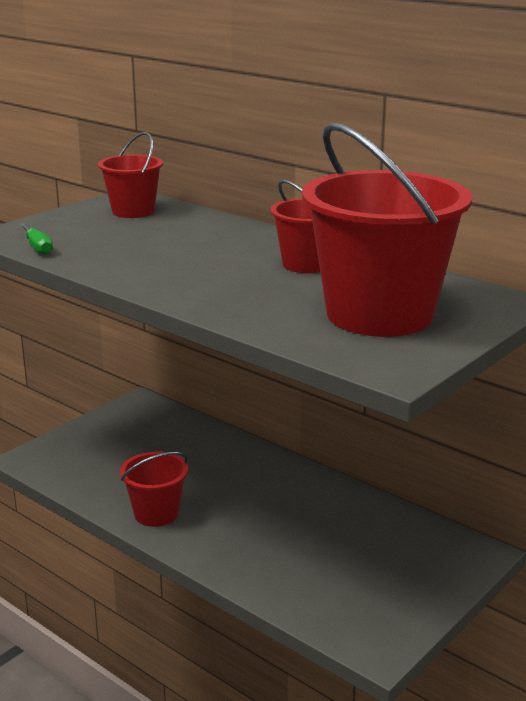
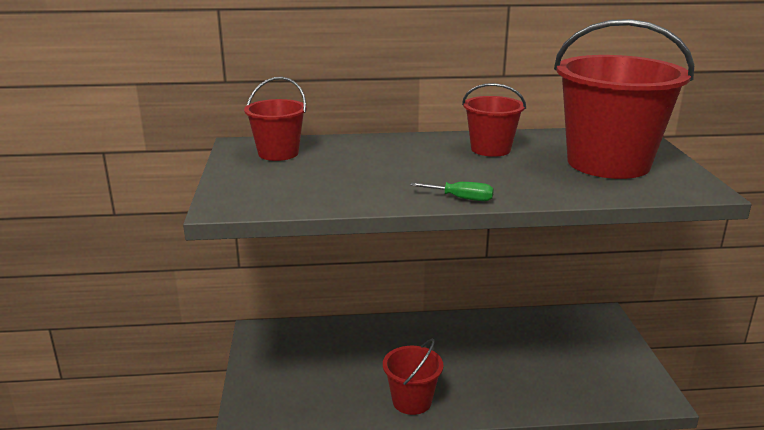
camera: 45 degrees left, 0 degrees up
green screwdriver [19,223,53,255] -> green screwdriver moved to [410,182,494,201]

